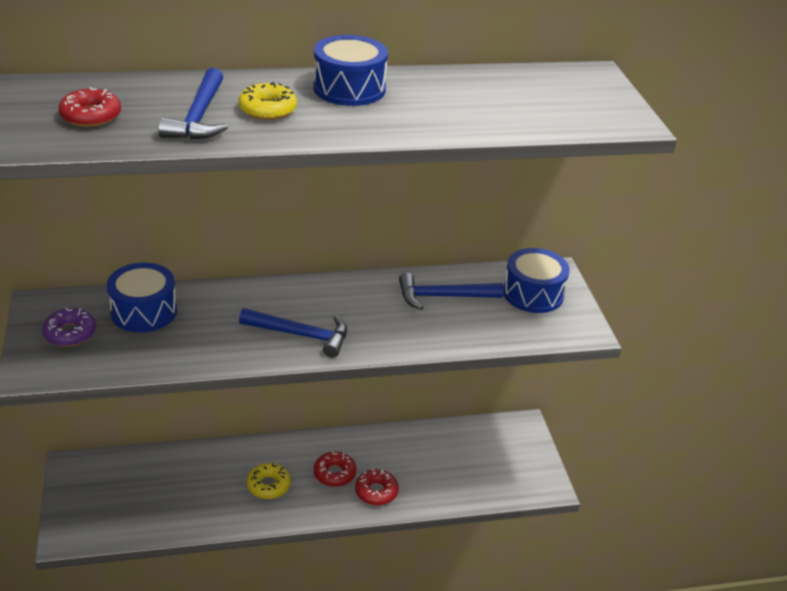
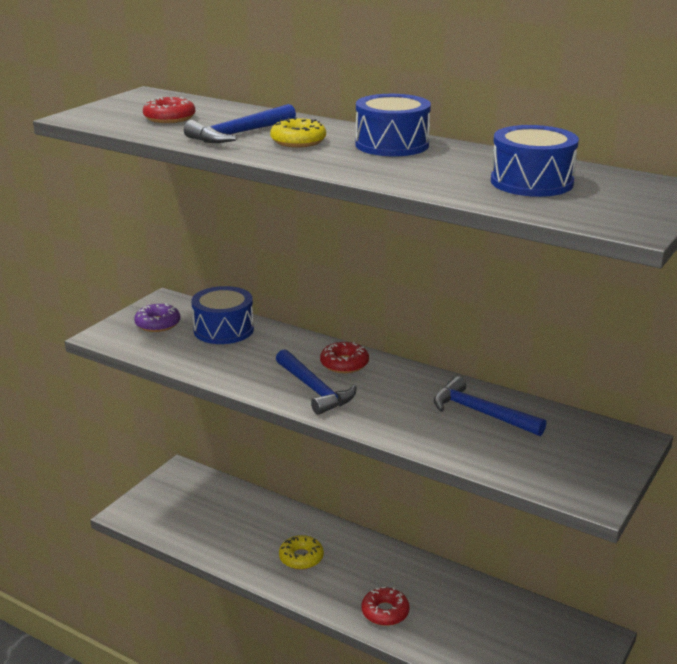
camera: 45 degrees right, 10 degrees down
red donut [314,451,356,487] -> red donut moved to [320,342,369,373]
blue drum [504,248,570,313] -> blue drum moved to [491,125,579,197]

